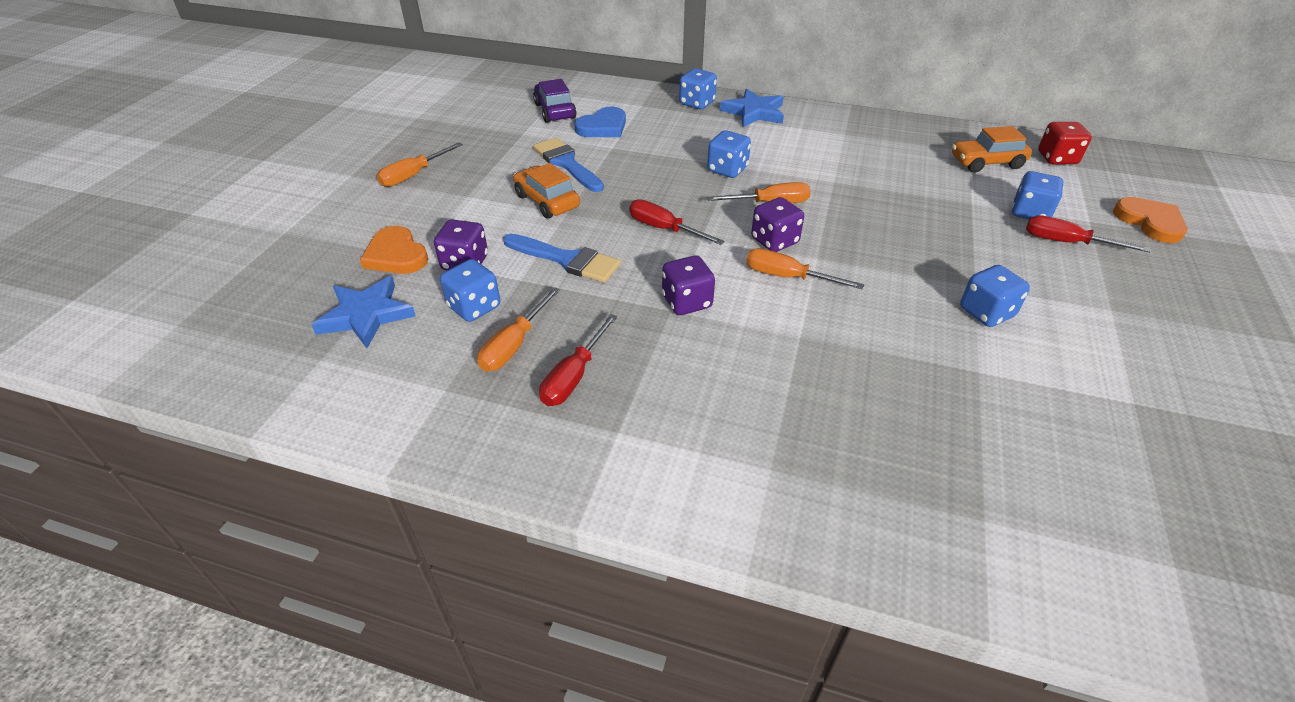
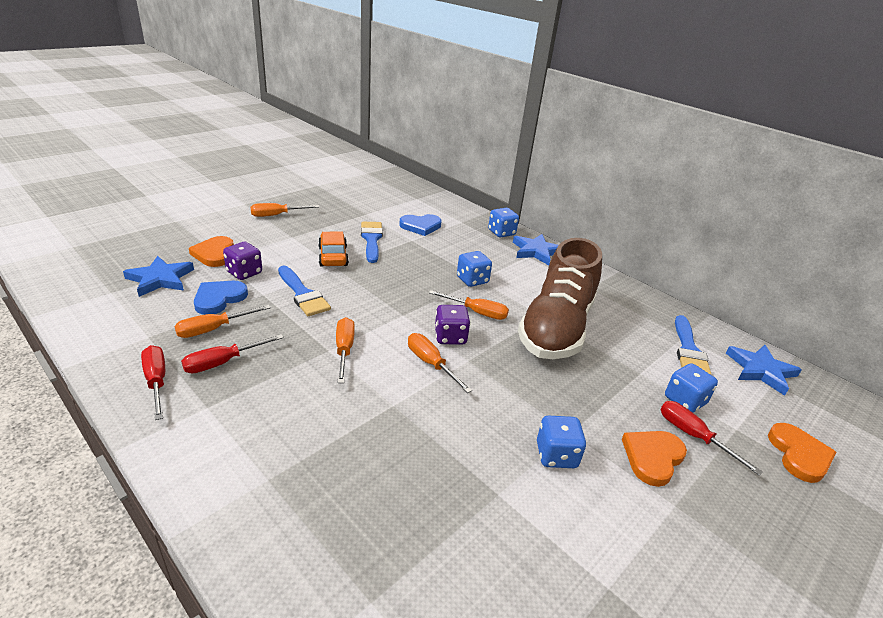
camera: 25 degrees right, 10 degrees down
blue dice [440,259,500,322] -> blue heart [194,281,248,315]
purple car [533,79,577,123] -> none
red screwdriver [629,199,725,245] -> red screwdriver moved to [141,345,165,420]
purple dice [662,255,715,315] -> orange screwdriver [336,317,355,383]
orange car [952,126,1032,173] -> blue brush [675,315,711,375]
red dice [1038,122,1092,164] -> blue star [726,345,802,396]
none -> brown shoe [518,238,602,359]
none -> orange heart [622,431,687,487]

